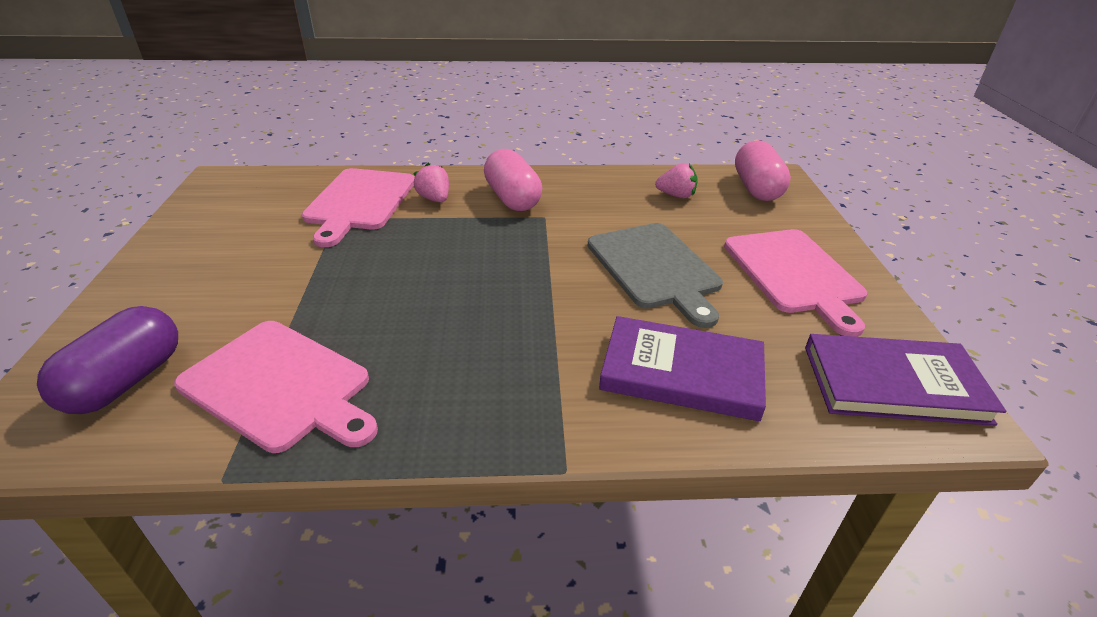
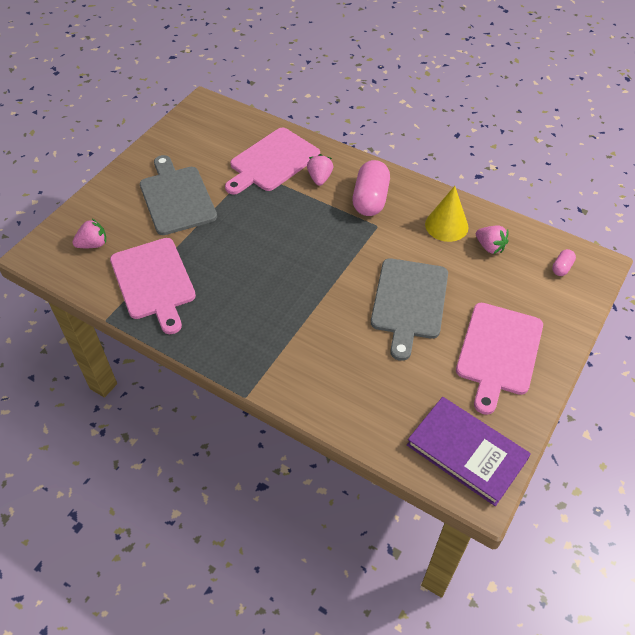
camera: 35 degrees right, 15 degrees up
purple capsule [37,306,178,414] -> pink strawberry [72,219,106,248]
purple book [599,316,766,421] -> none
pink capsule [735,140,791,201] -> pink capsule [552,249,576,276], size x0.47
none -> grey cutting board [140,155,217,235]
none -> yellow cone [425,186,469,242]

